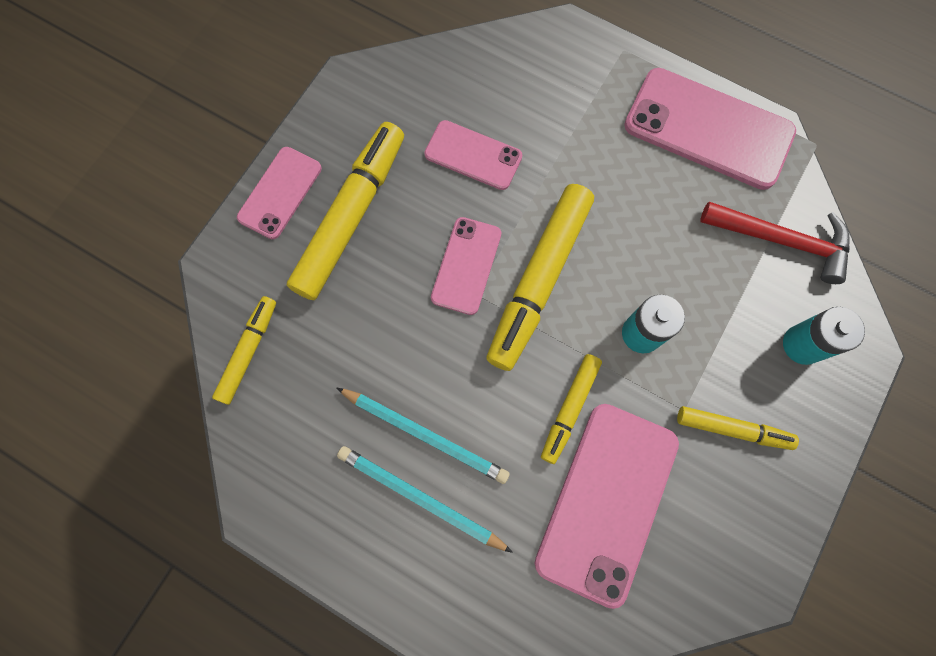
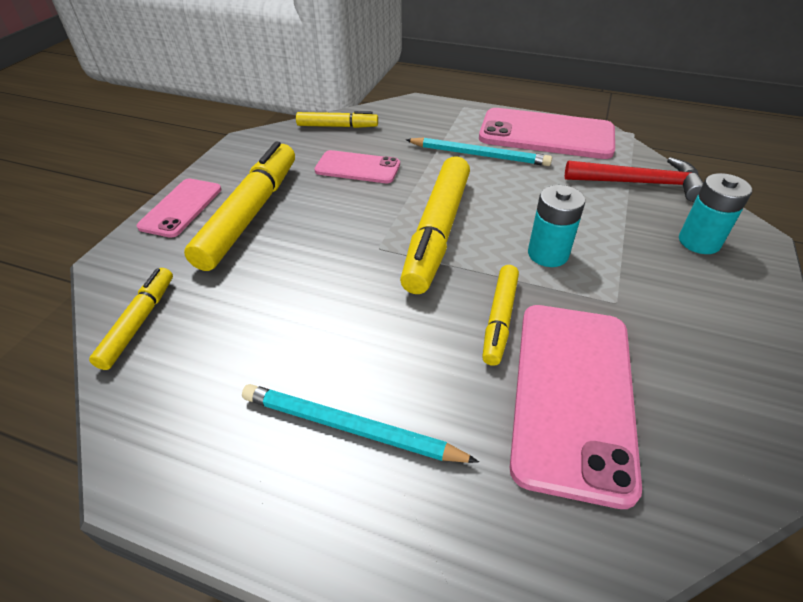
camera: 10 degrees left, 30 degrees down
turquoise pencil [337,388,510,484] -> turquoise pencil moved to [406,137,552,166]
pink phone [431,217,501,315] -> none
yellow marker [677,406,799,450] -> yellow marker moved to [296,111,378,128]

